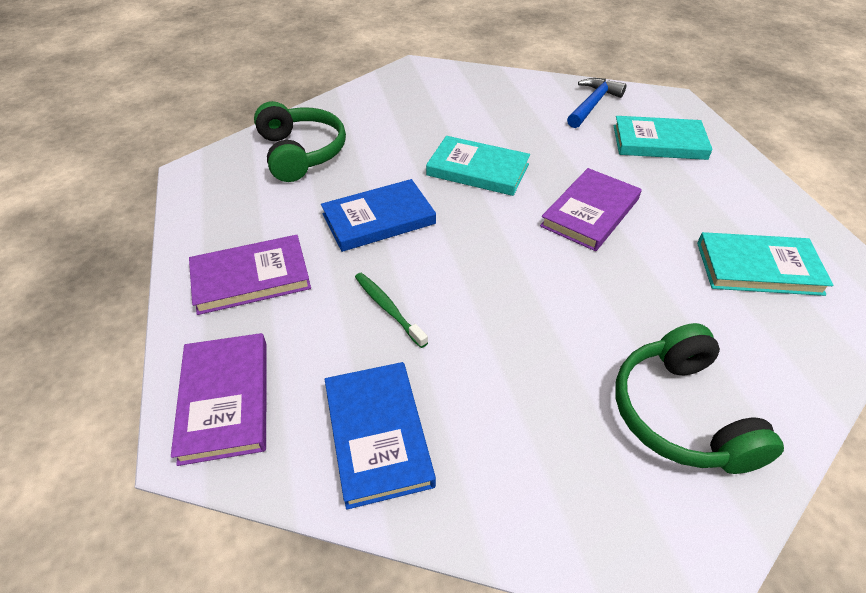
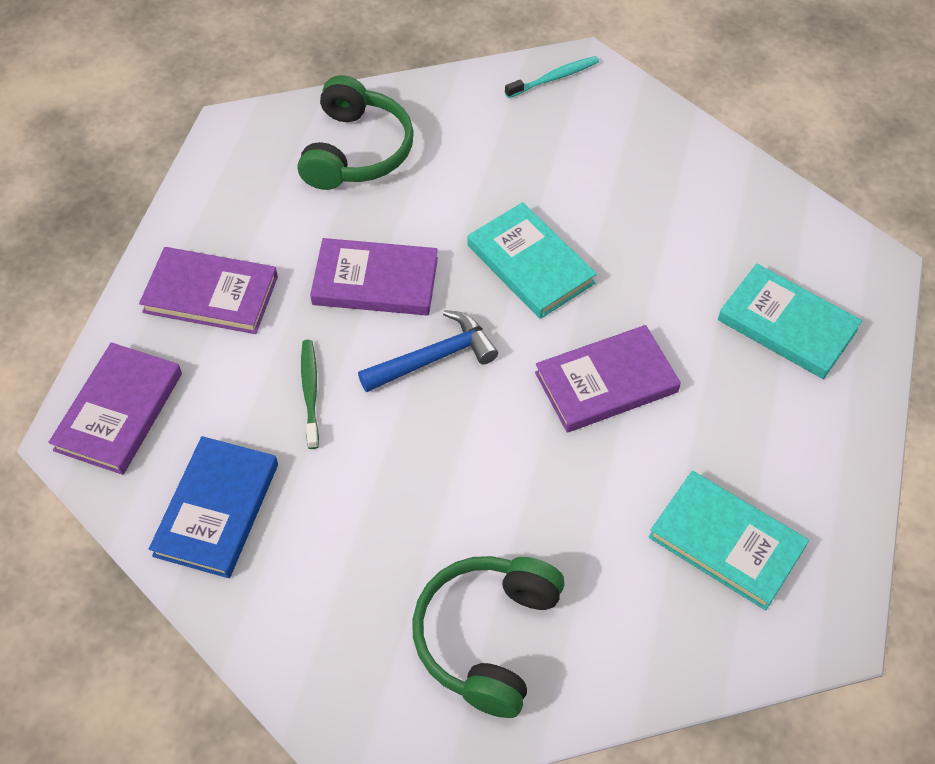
camera: 30 degrees right, 10 degrees up
blue book [321,179,436,252] -> purple book [310,238,438,315]
blue hammer [567,78,626,128] -> blue hammer moved to [358,310,498,392]
none -> turquoise toothbrush [505,56,599,98]

